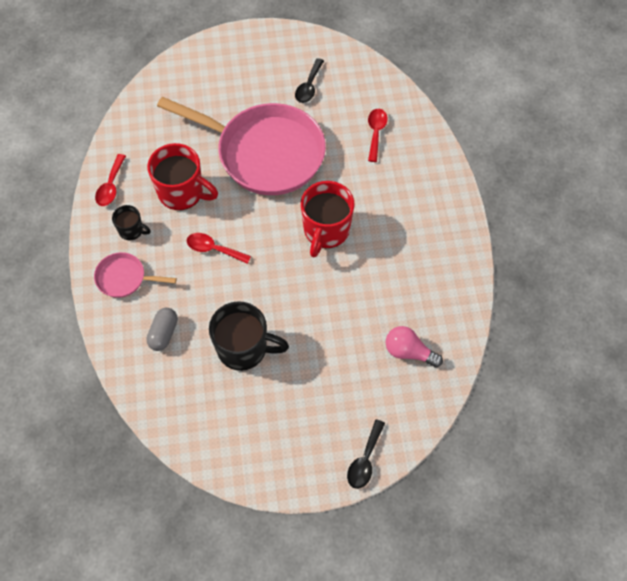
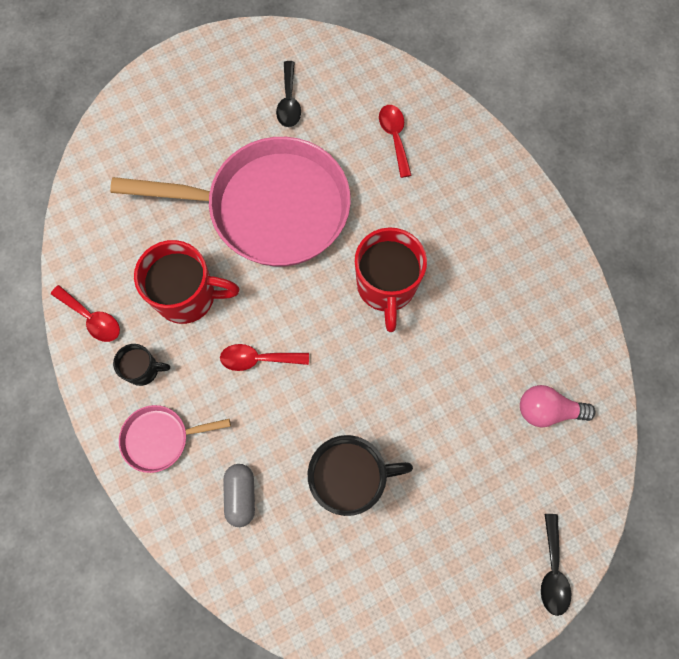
camera: 20 degrees left, 10 degrees up
red spoon [95,154,126,206] -> red spoon turned 45 degrees counterclockwise [51,285,120,342]

